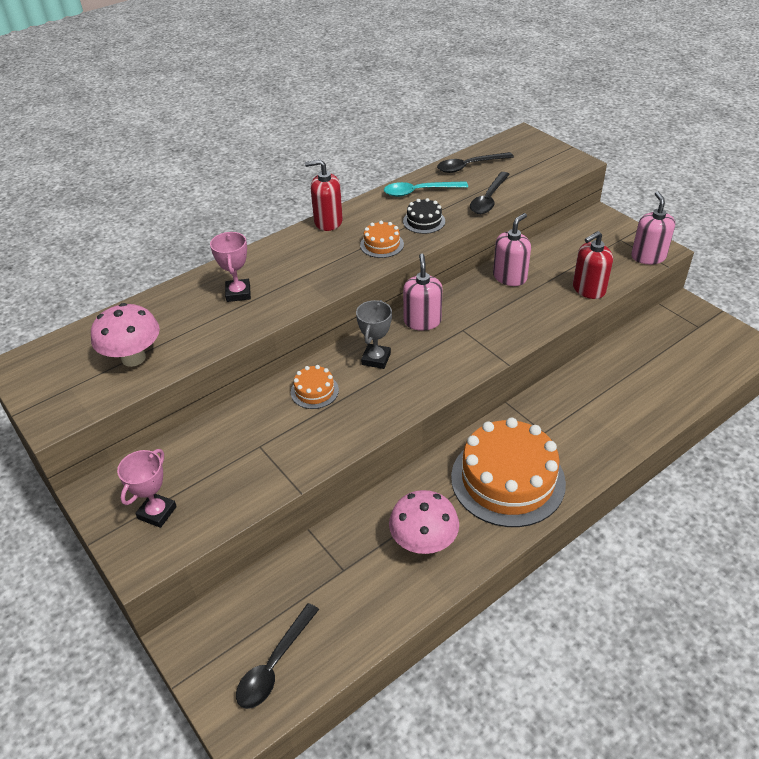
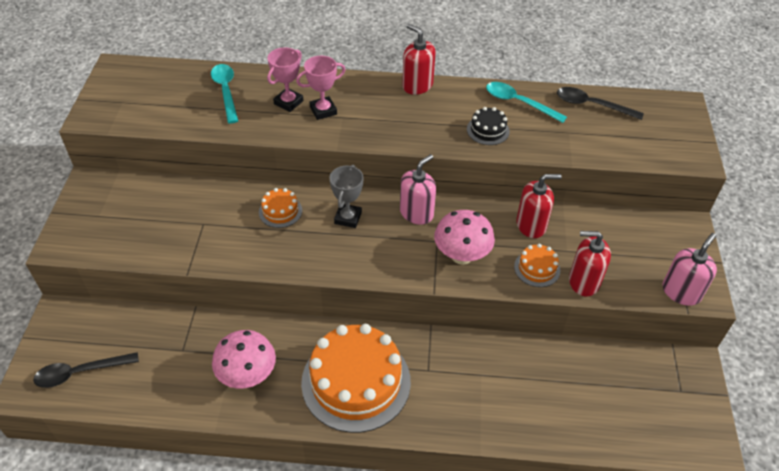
camera: 40 degrees right, 5 degrees up
pink mushroom [91,303,160,367] -> pink mushroom moved to [434,210,495,265]
pink trophy [117,449,177,528] -> pink trophy moved to [296,56,346,120]
grey trophy [356,300,392,369] -> grey trophy turned 45 degrees counterclockwise [329,165,363,228]
orange cake [360,221,404,258] -> orange cake moved to [514,244,560,287]
black spoon [470,172,510,214] -> none
pink soap dispenser [493,213,531,286] -> red soap dispenser [516,174,562,238]
none -> turquoise spoon [211,64,238,124]

